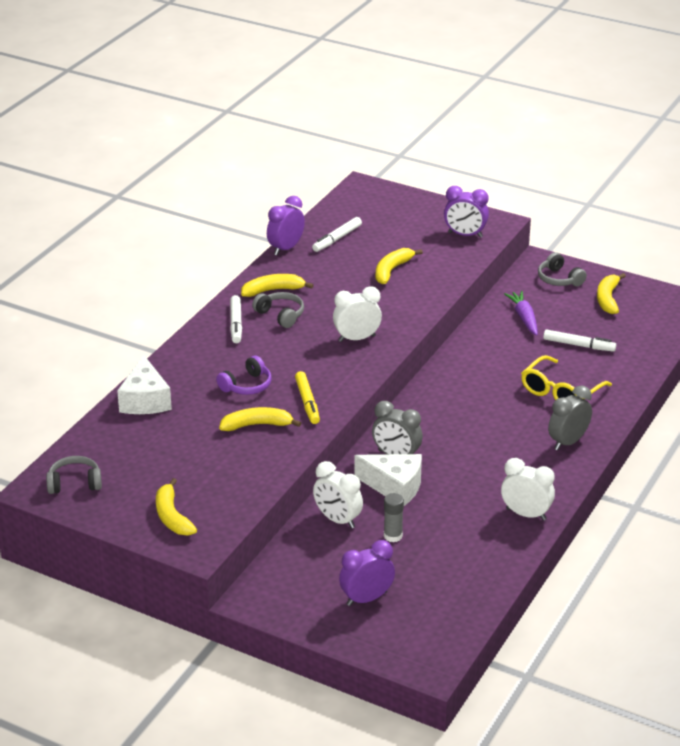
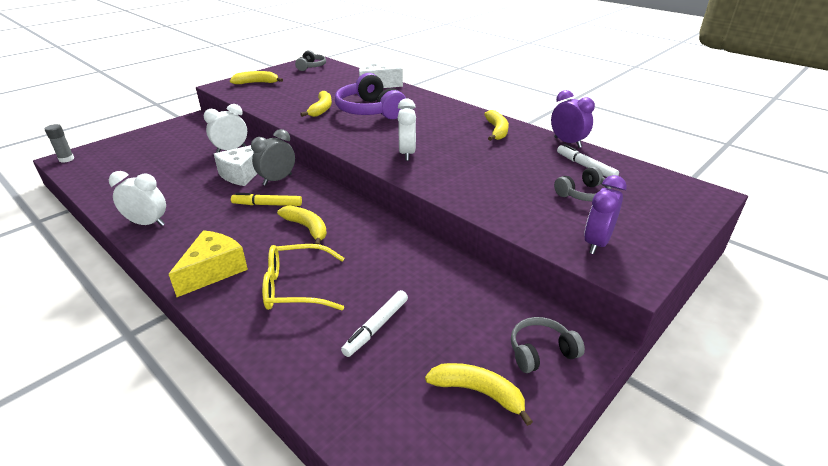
camera: 105 degrees right, 0 degrees up
purple headphones [216,355,272,395] -> purple headphones [335,73,406,119], size x1.83
white marker [230,295,242,343] -> none
grey headphones [252,292,304,328] -> grey headphones moved to [554,166,612,201]
yellow marker [295,371,320,424] -> yellow marker moved to [231,193,302,206]
purple clock [339,540,395,606] -> none
yellow banana [376,248,423,284] -> yellow banana moved to [277,205,327,244]
grey glue stick [384,493,404,542] -> grey glue stick moved to [44,124,74,163]
white clock [501,458,555,521] -> white clock turned 120 degrees counterclockwise [109,171,166,226]
purple carrot [504,291,538,336] -> none
yellow glasses [521,355,612,400] -> yellow glasses turned 60 degrees counterclockwise [262,244,344,310]
grey clock [548,385,592,450] -> yellow cheese [169,230,248,297]

